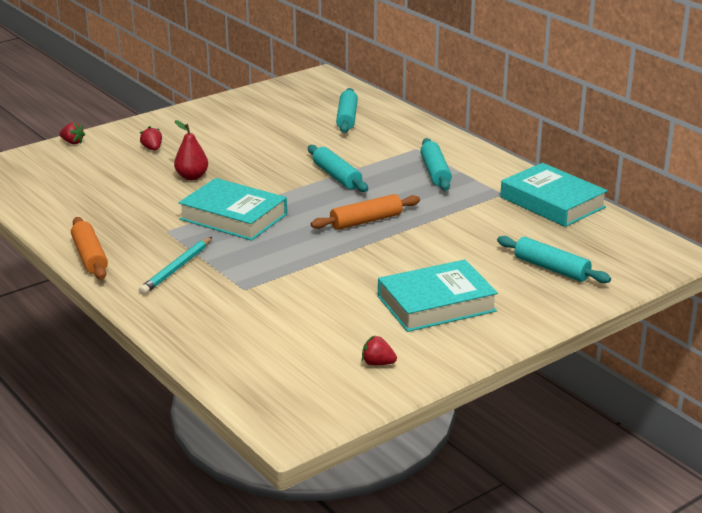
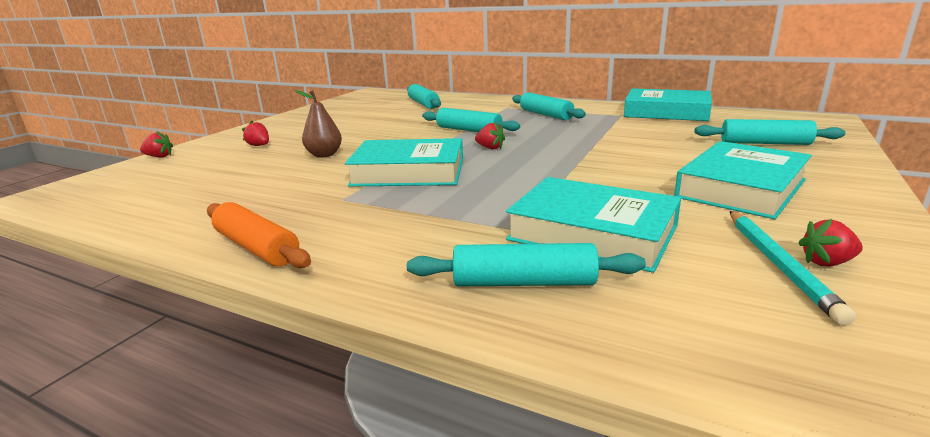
camera: 25 degrees left, 5 degrees down
turquoise pencil [139,237,212,295] -> turquoise pencil moved to [730,211,856,326]
red pear [174,120,208,180] -> brown pear [295,90,342,157]
orange rolling pin [311,194,420,230] -> none
none -> turquoise rolling pin [407,243,646,286]
none -> red strawberry [475,122,505,149]
none -> turquoise book [506,177,681,273]

